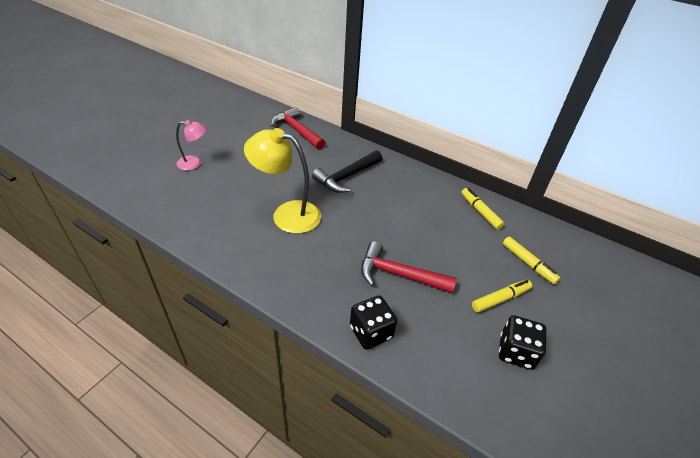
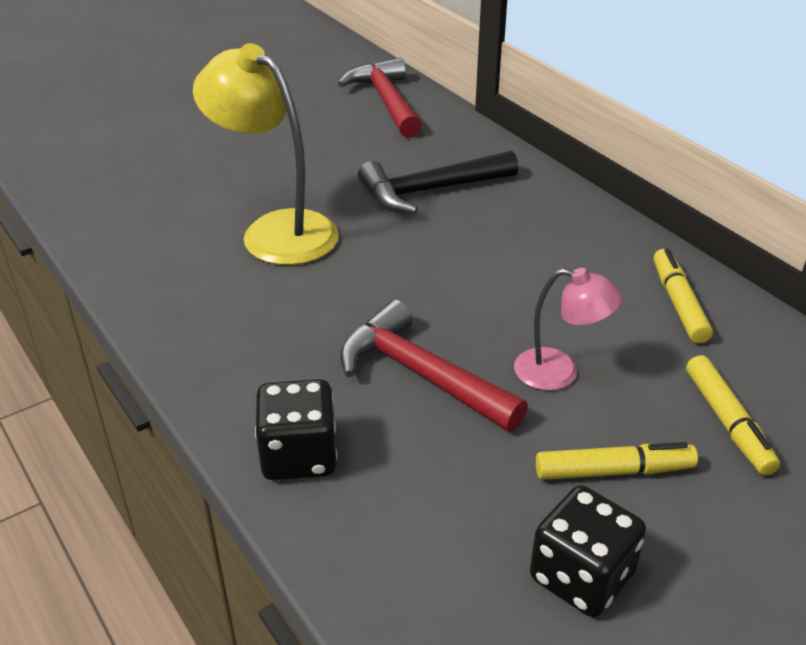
camera: 25 degrees right, 5 degrees down
pink lamp [176,120,207,170] -> pink lamp moved to [514,268,622,391]

